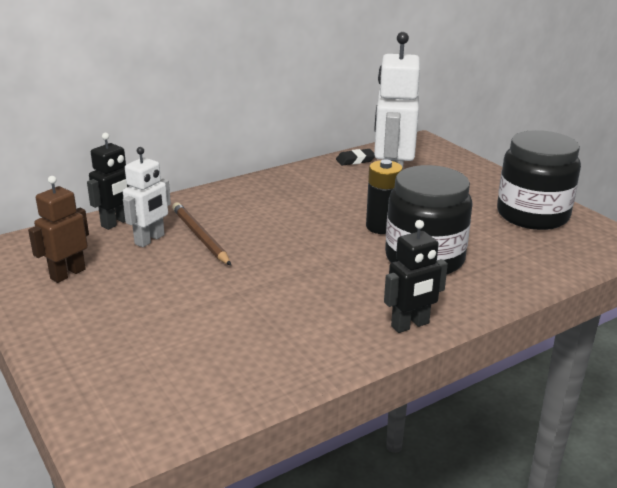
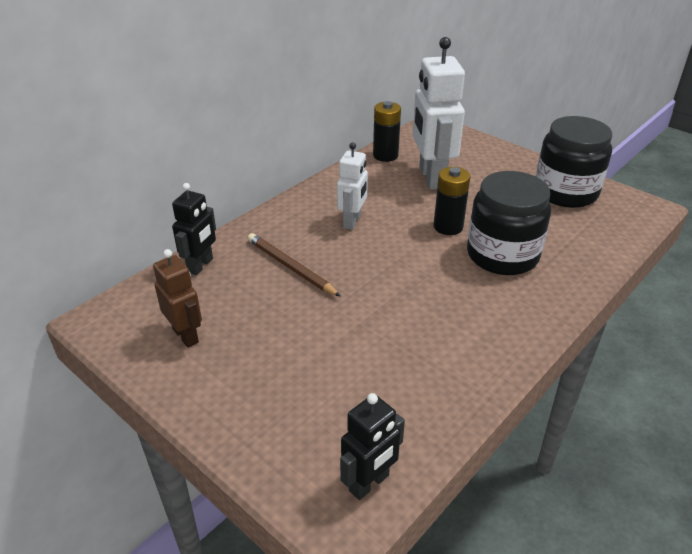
camera: 15 degrees left, 10 degrees up
brown robot [28,176,89,283] -> brown robot turned 120 degrees clockwise [153,249,202,348]
white robot [123,147,171,247] -> white robot moved to [337,142,368,230]
black eraser [336,149,375,166] -> black battery [373,101,401,162]
black robot [384,220,448,333] -> black robot moved to [340,393,405,500]

